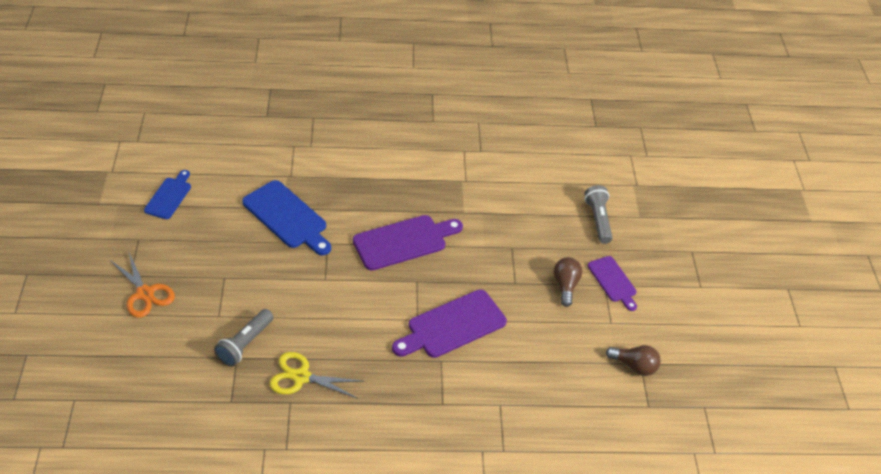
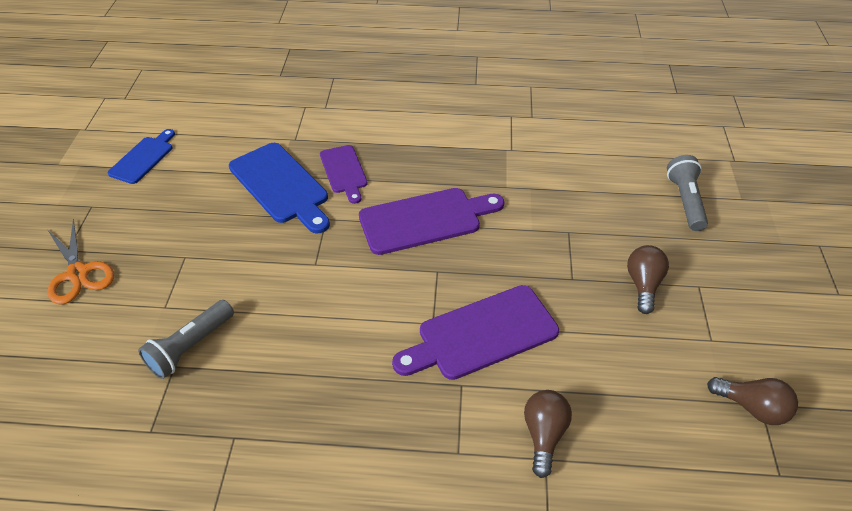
camera: 10 degrees right, 0 degrees up
yellow scissors [269,352,362,399] -> none
purple cutting board [588,256,637,311] -> purple cutting board moved to [320,145,368,204]
none -> brown light bulb [524,390,572,478]

